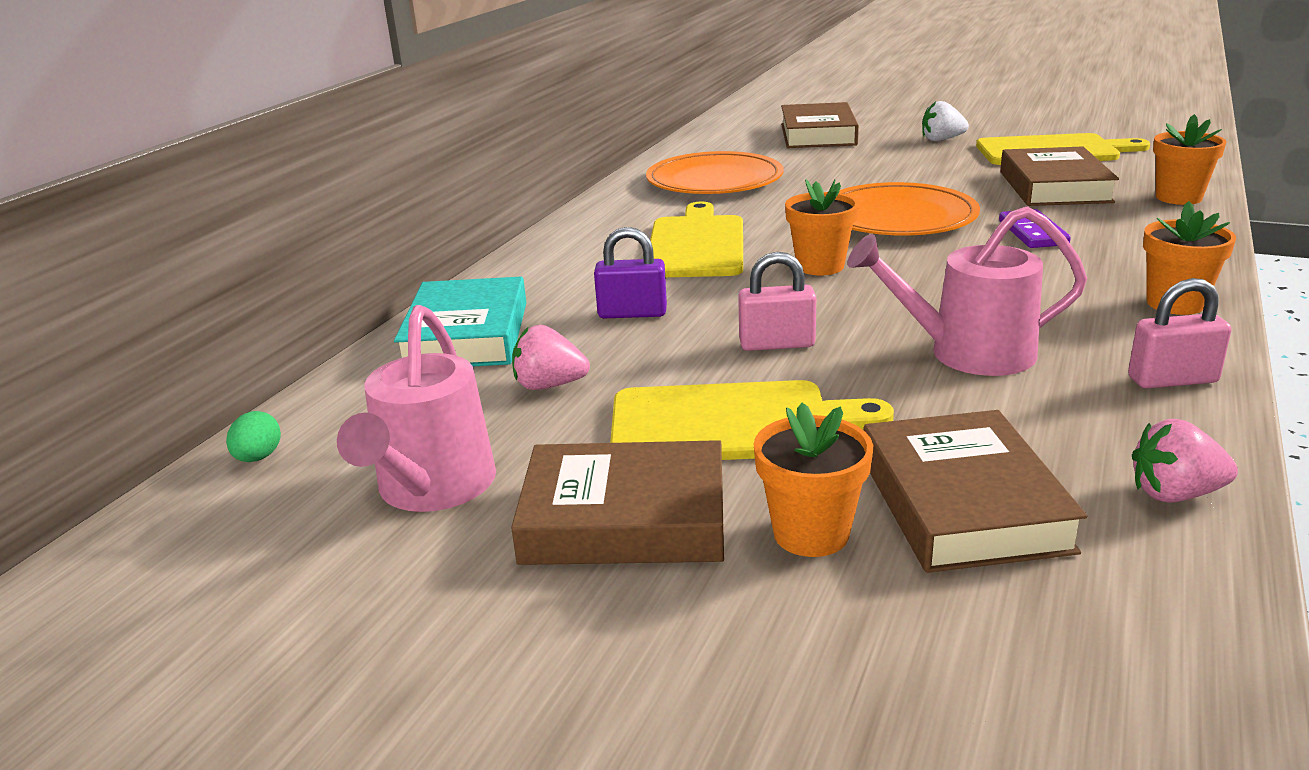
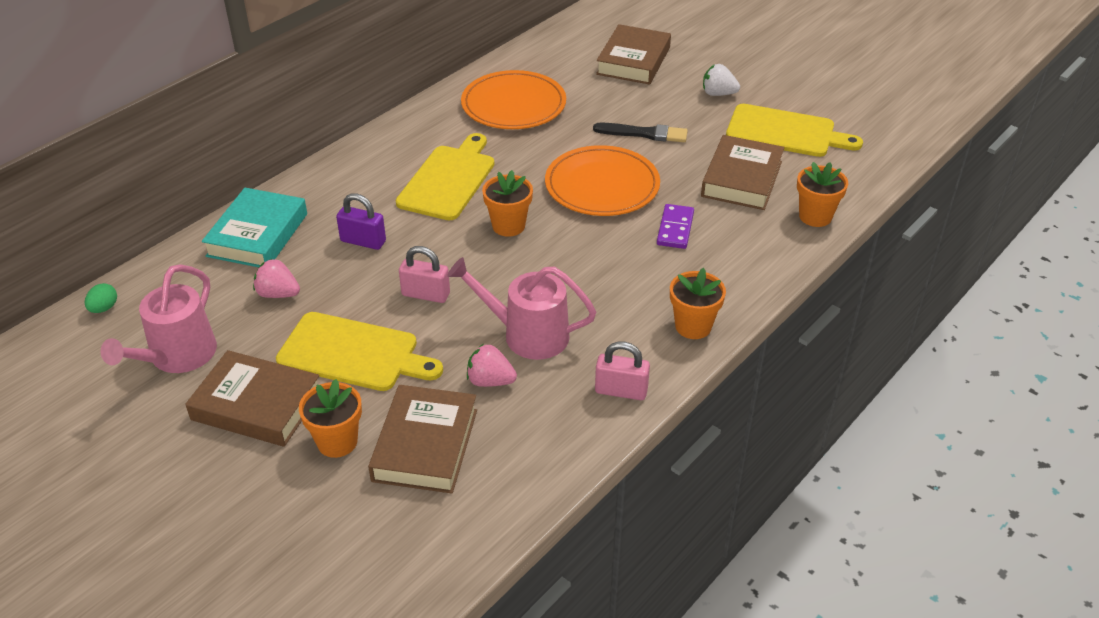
camera: 15 degrees right, 15 degrees up
pink strawberry [1132,419,1238,503] -> pink strawberry moved to [467,344,517,387]
none -> black brush [593,123,688,142]

